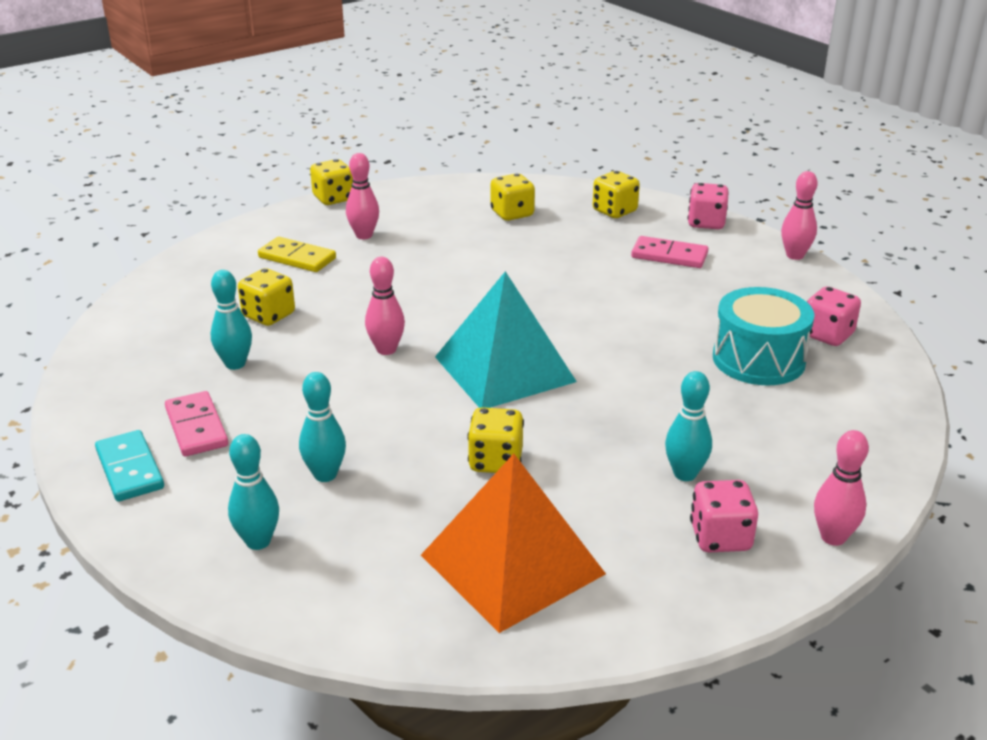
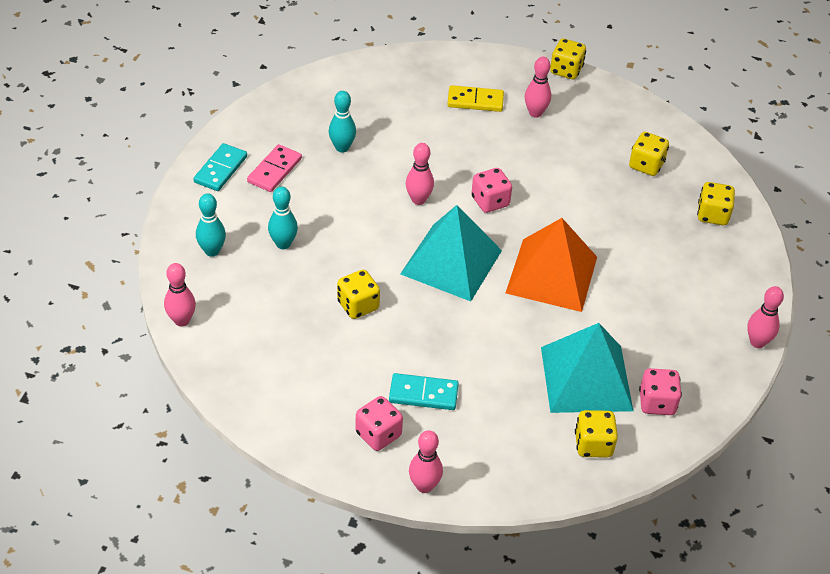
camera: 50 degrees right, 15 degrees up
yellow dice [238,268,295,326] -> yellow dice moved to [575,410,618,458]
yellow domino [258,237,336,272] -> yellow domino turned 75 degrees counterclockwise [447,85,504,112]
orange pyramid [421,454,606,633] -> orange pyramid moved to [506,218,597,312]
pink domino [631,236,708,268] -> none
turquoise bowling pin [665,371,712,481] -> turquoise domino [389,373,459,410]
pink dice [688,183,729,229] -> pink dice moved to [471,168,512,213]
turquoise drum [713,287,815,385] -> turquoise pyramid [541,323,633,413]
none -> pink bowling pin [164,263,196,327]

